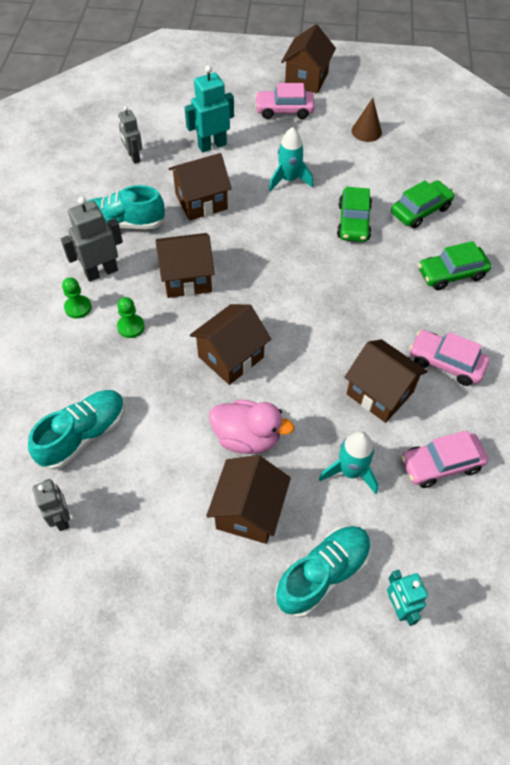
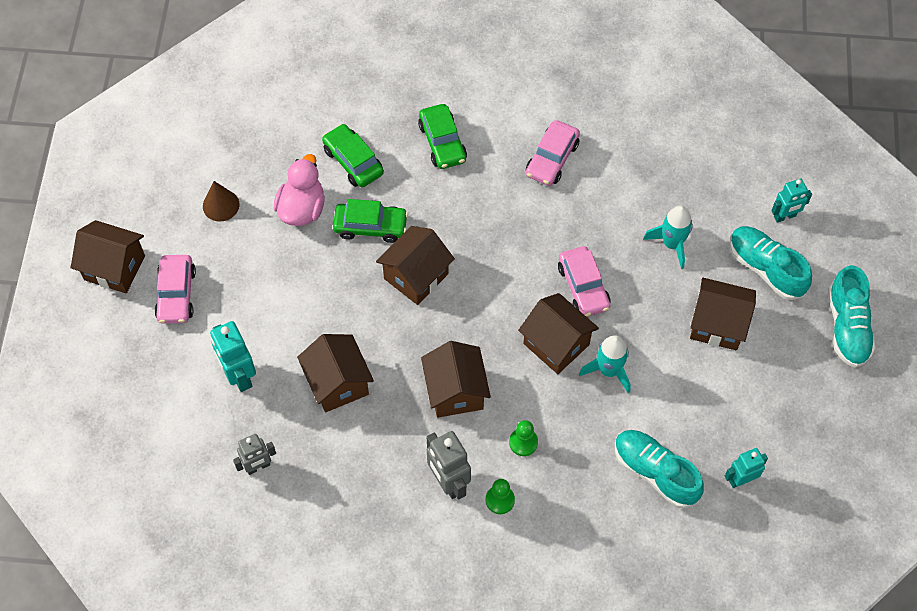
camera: 90 degrees left, 5 degrees up
grey robot [33,479,70,531] -> turquoise robot [725,448,768,488]
turquoise shoe [86,185,166,229] -> turquoise shoe moved to [828,265,876,368]
pink duck [209,400,294,454] -> pink duck moved to [273,154,325,226]
turquoise rocket [269,127,313,191] -> turquoise rocket moved to [579,335,631,393]
brown house [345,339,428,423] -> brown house moved to [376,226,455,305]
pink car [401,430,488,488] -> pink car moved to [558,246,610,317]

